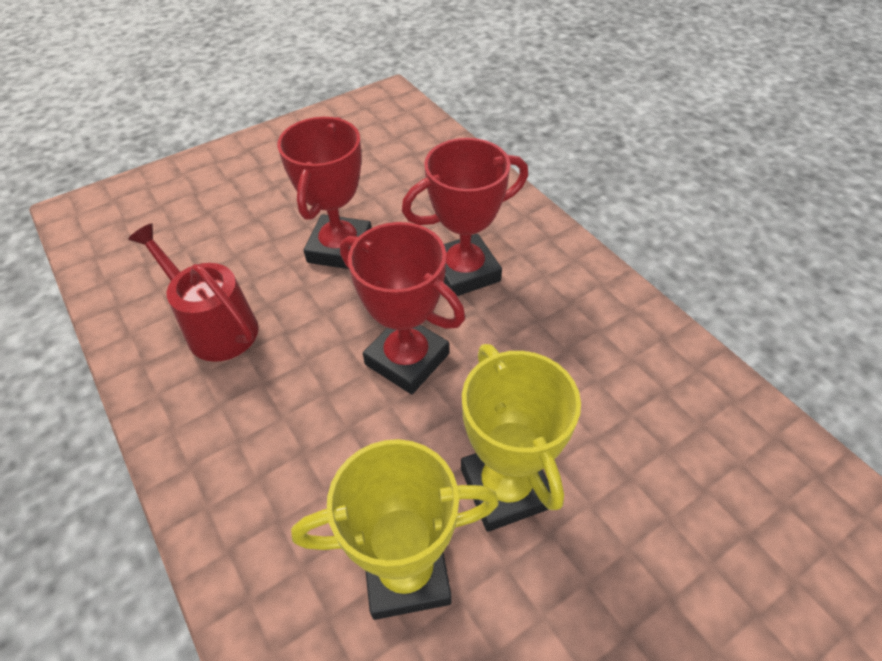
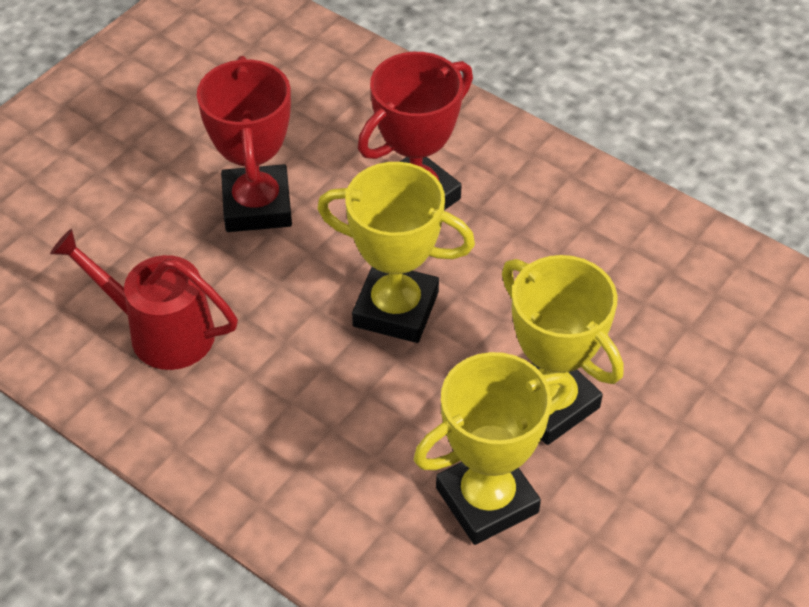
camera: 20 degrees left, 0 degrees up
red trophy [340,222,465,394] -> yellow trophy [317,162,475,343]

